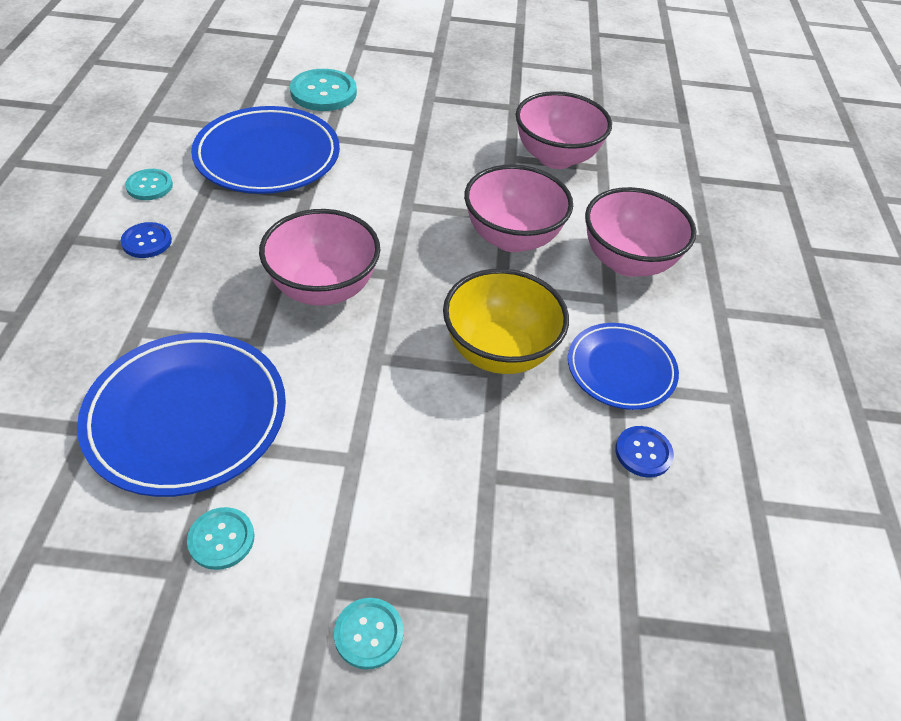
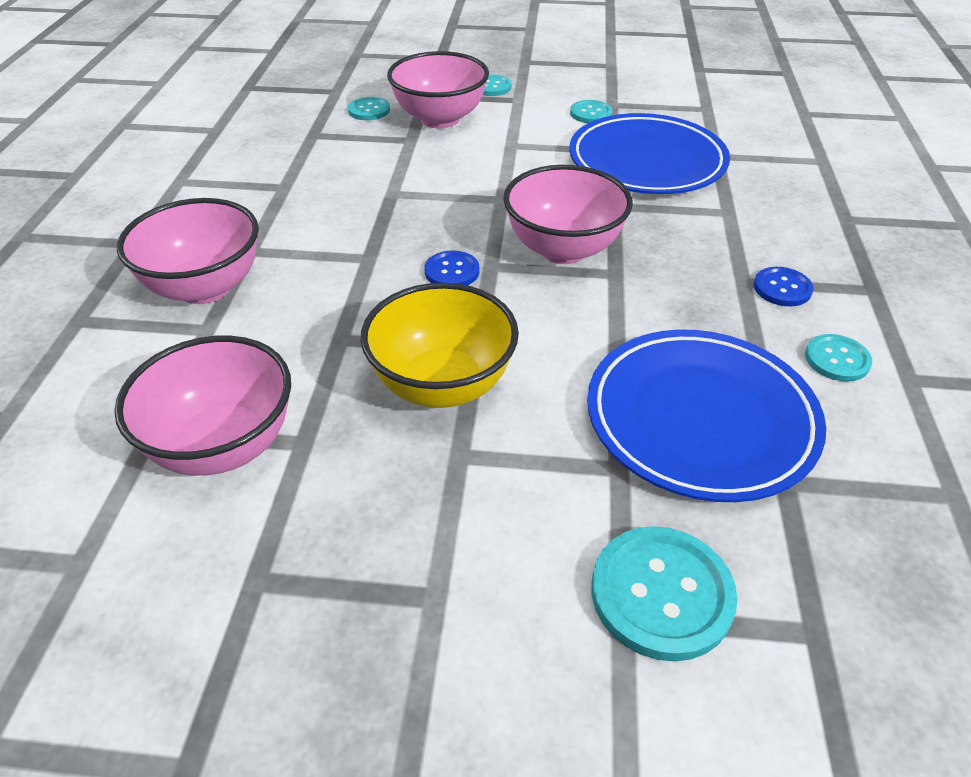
camera: 175 degrees left, 5 degrees down
yellow bowl [443,269,569,374] -> yellow bowl moved to [360,283,519,408]
pink bowl [464,164,573,252] -> pink bowl moved to [387,51,489,128]
blue plate [568,323,679,410] -> none
blue button [615,426,674,478] -> blue button moved to [425,251,480,285]
none -> turquoise button [348,97,390,120]

